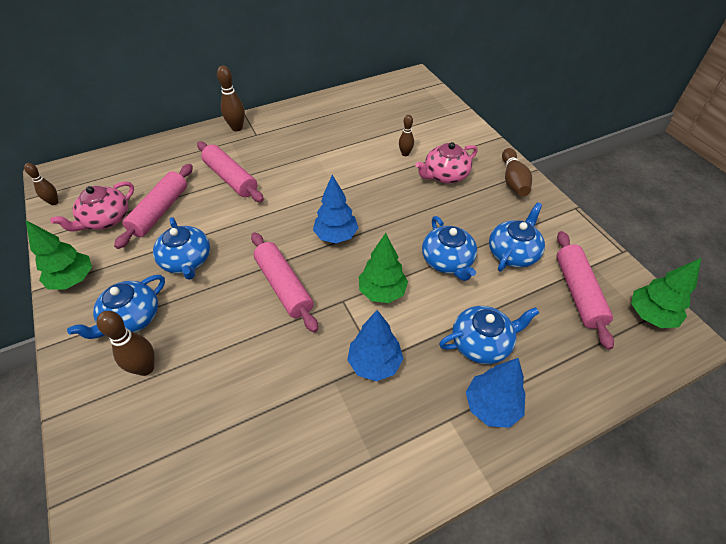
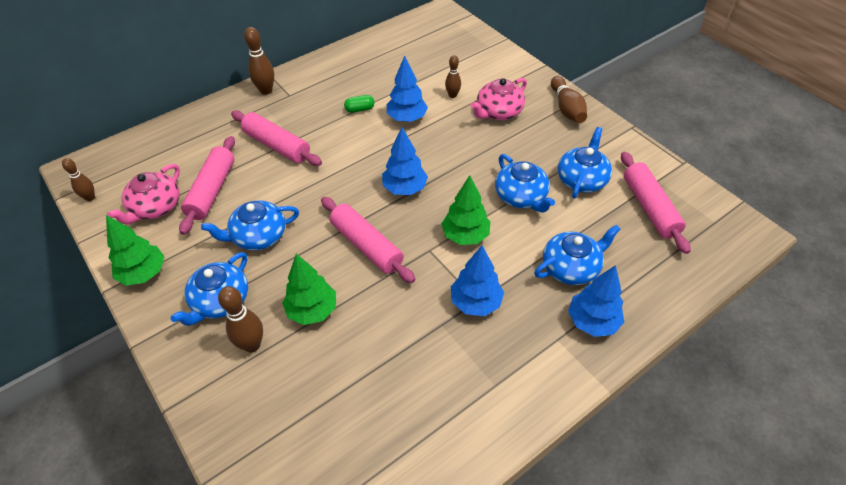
camera: 10 degrees left, 0 degrees up
blue teapot [153,217,210,280] -> blue teapot turned 105 degrees clockwise [201,200,299,250]
green tree [631,258,701,328] -> green tree moved to [282,254,336,325]
none -> green capsule [344,95,374,113]
none -> blue tree [387,56,428,122]

